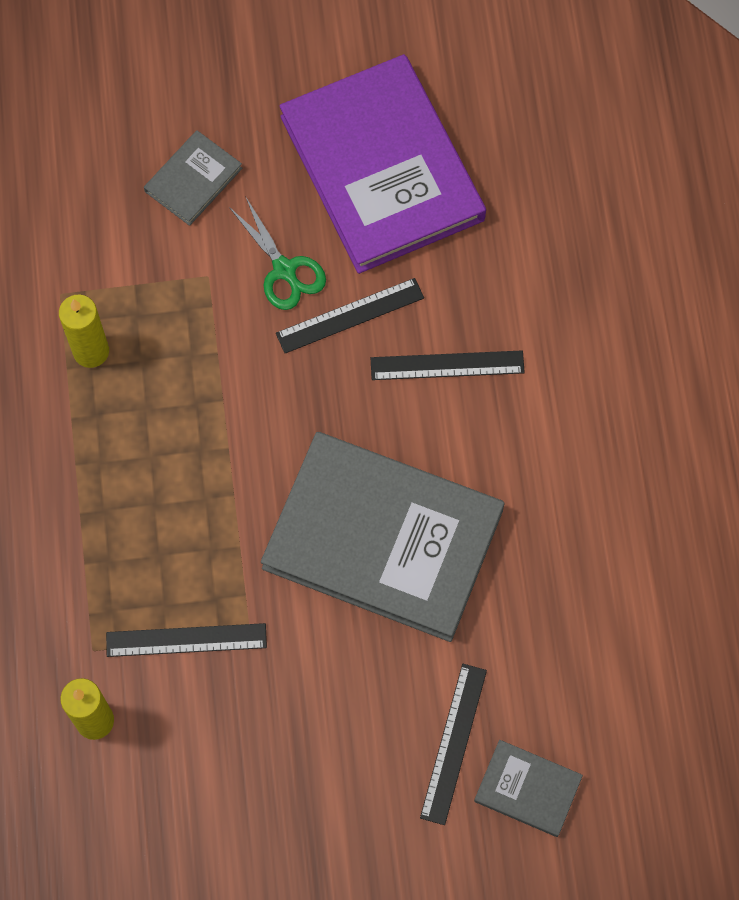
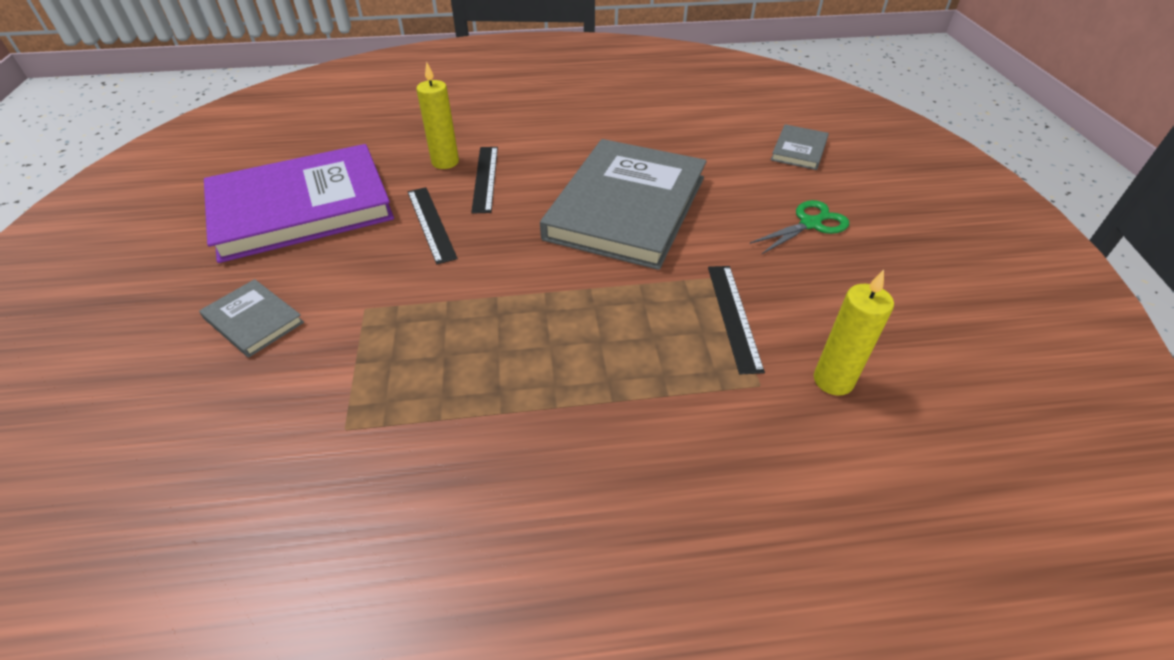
camera: 90 degrees left, 25 degrees down
yellow candle [59,295,109,368] -> yellow candle moved to [416,62,459,169]
green scissors [229,196,326,310] -> green scissors moved to [749,200,849,254]
black ruler [420,664,487,825] -> none

